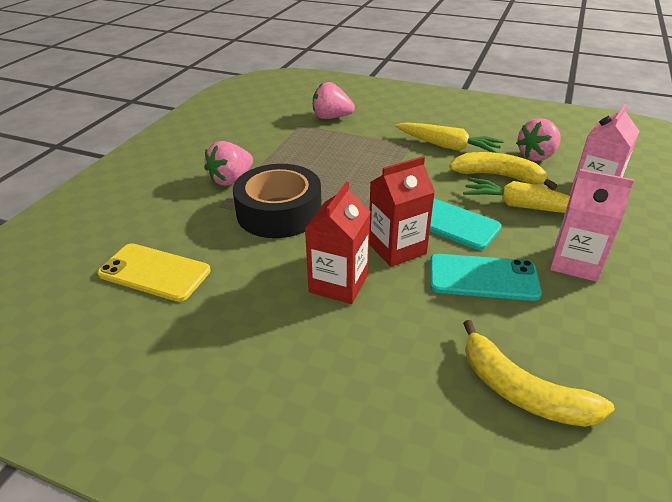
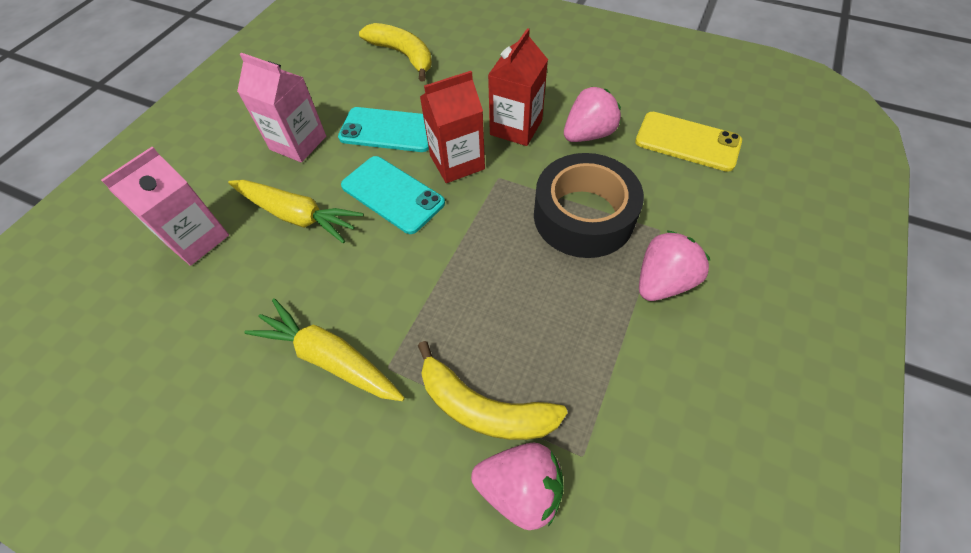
camera: 175 degrees left, 20 degrees up
yellow banana [449,152,558,190] -> yellow banana moved to [418,341,568,440]
pink strawberry [516,118,561,161] -> pink strawberry moved to [564,87,621,142]

